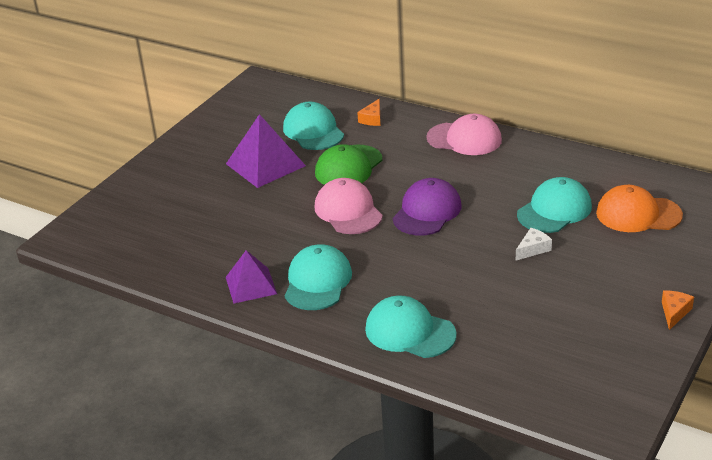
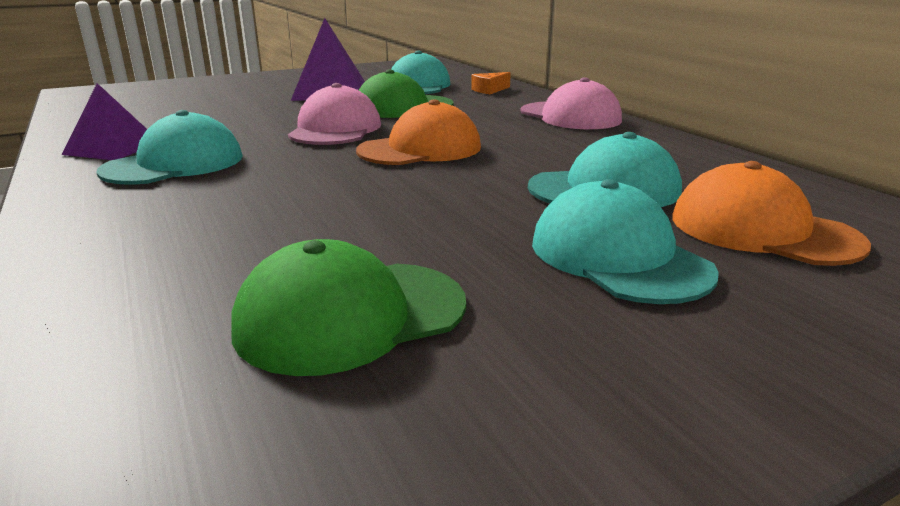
camera: 30 degrees right, 10 degrees down
turquoise cap [365,296,457,358] -> turquoise cap moved to [532,179,719,304]
purple cap [393,178,461,236] -> orange cap [356,99,481,165]
white cheese [516,228,552,261] -> none
orange cheese [662,290,694,330] -> none
none -> green cap [231,239,466,376]

